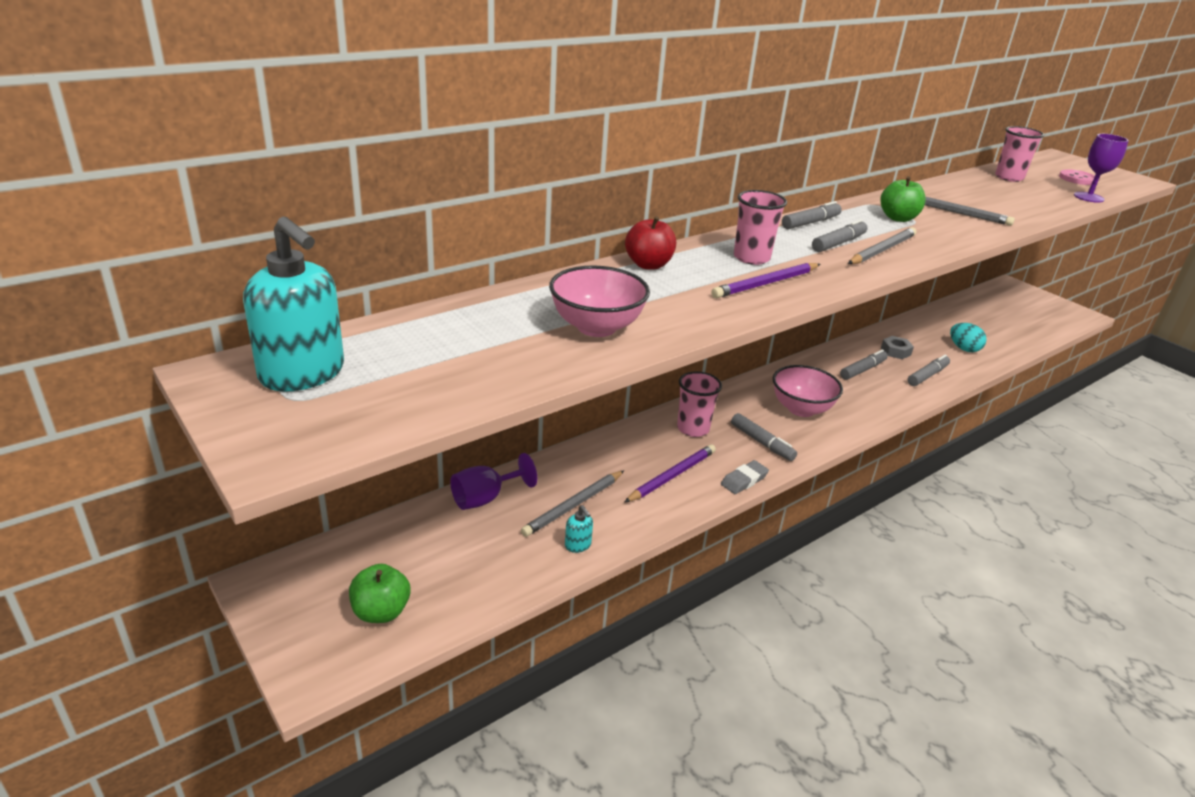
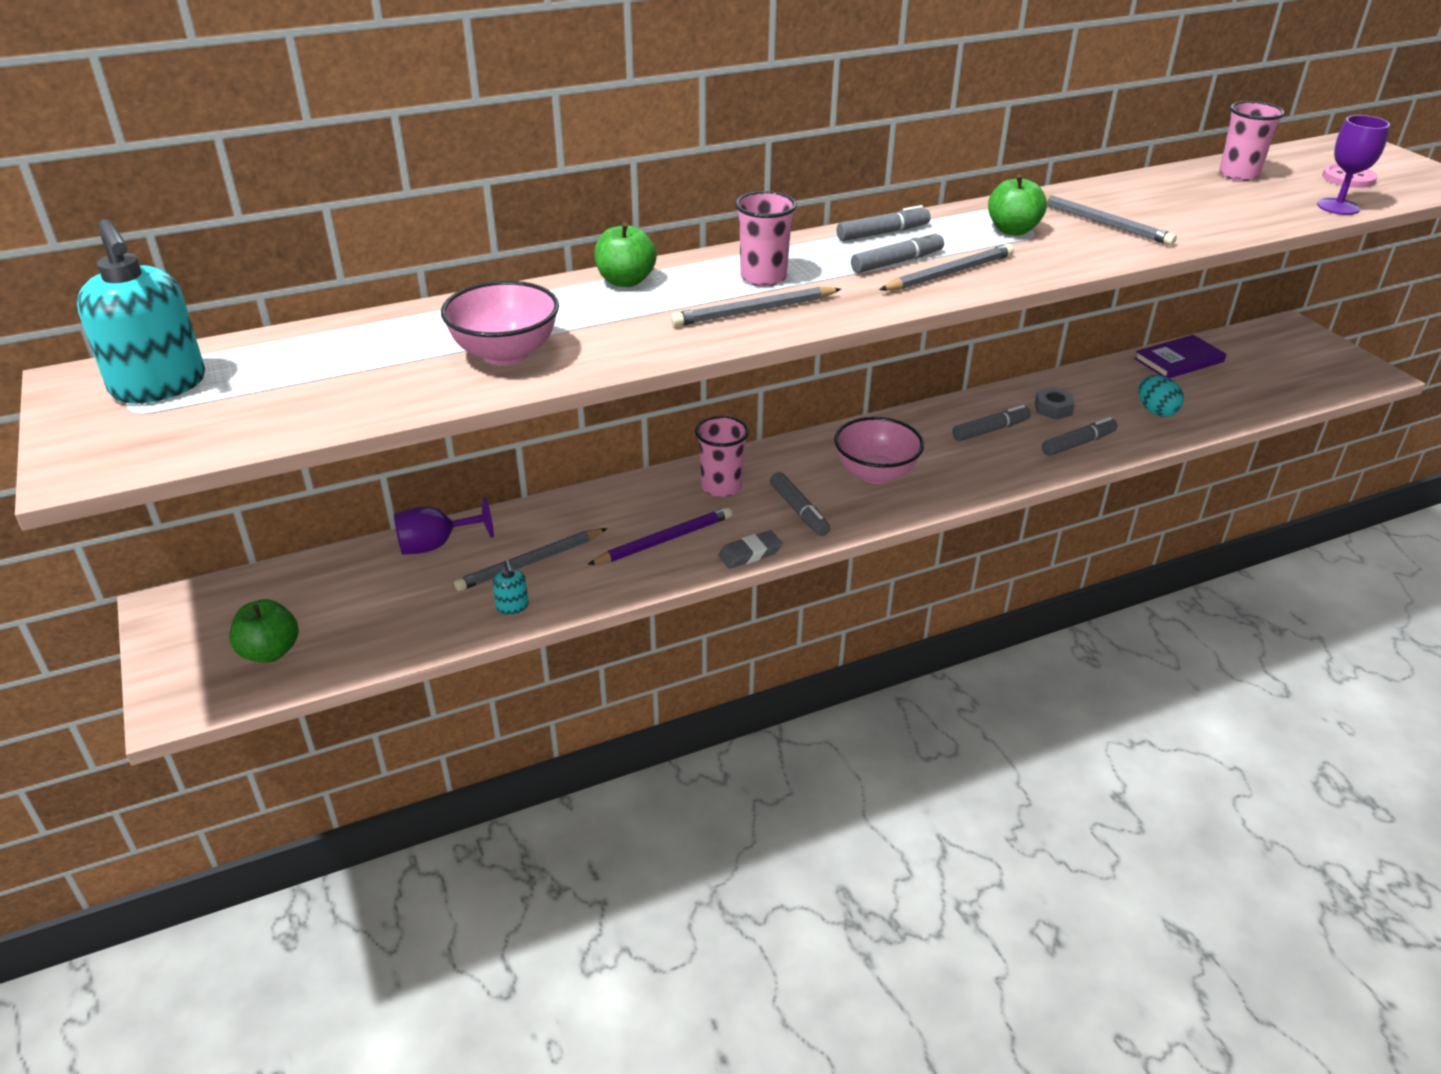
camera: 15 degrees right, 5 degrees up
red apple [625,216,676,270] -> green apple [594,222,657,287]
purple pencil [711,263,820,298] -> grey pencil [671,287,841,326]
none -> purple book [1134,335,1226,379]

